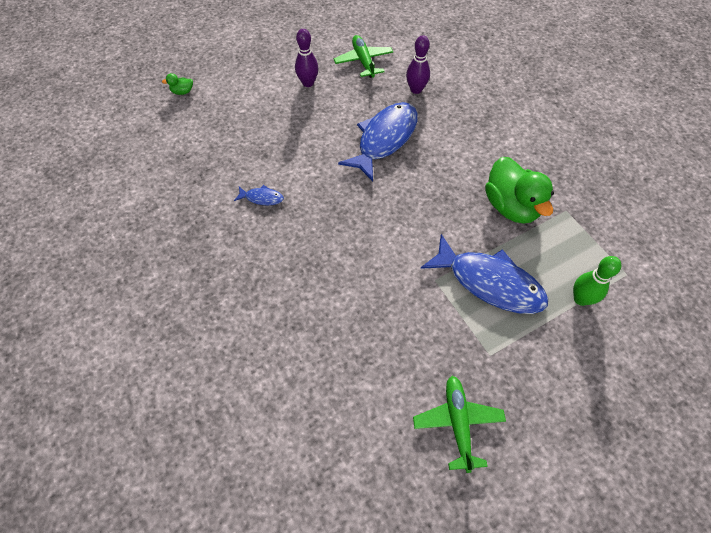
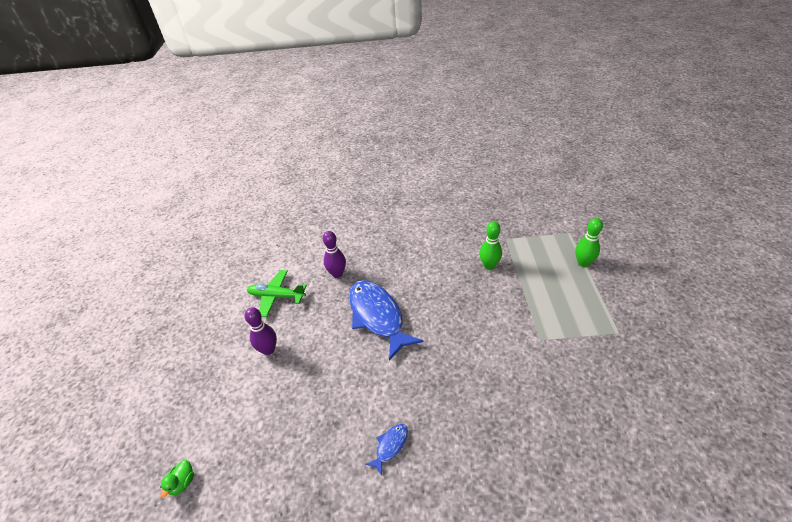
camera: 60 degrees left, 15 degrees down
green plane [413,376,506,473] -> none
blue fish [421,234,548,314] -> none
green duck [485,157,554,224] -> green bowling pin [479,221,502,270]

